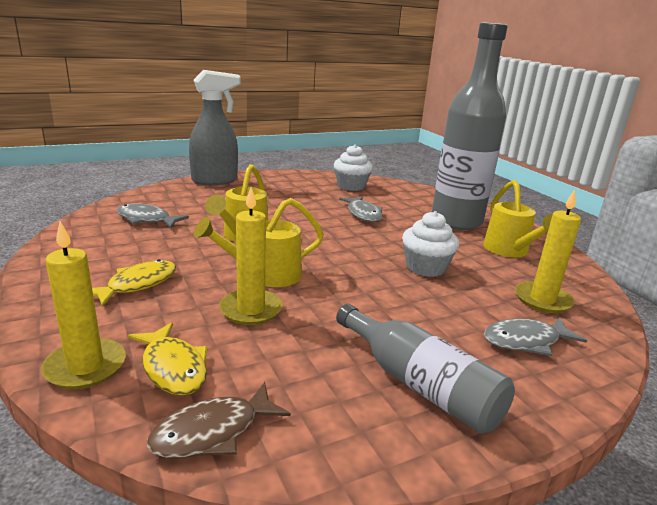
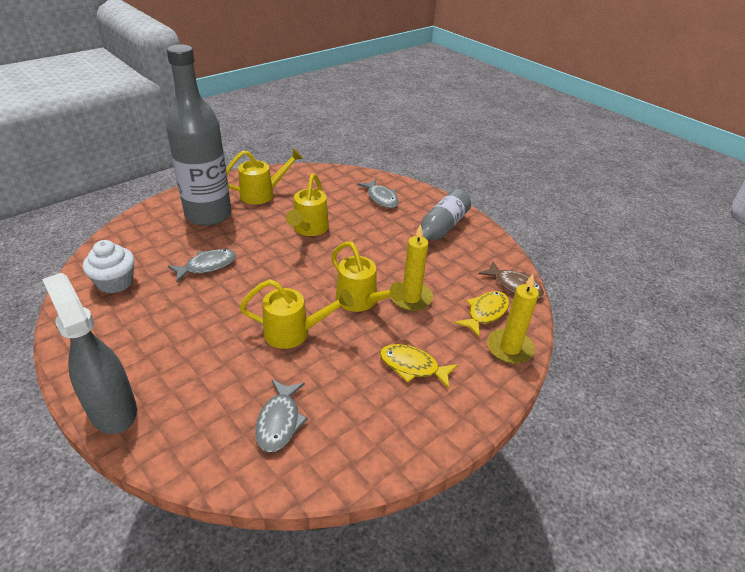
camera: 105 degrees left, 15 degrees up
white cupcake [402,211,459,277] -> yellow watering can [286,173,329,236]
yellow candle [515,189,581,313] -> none

